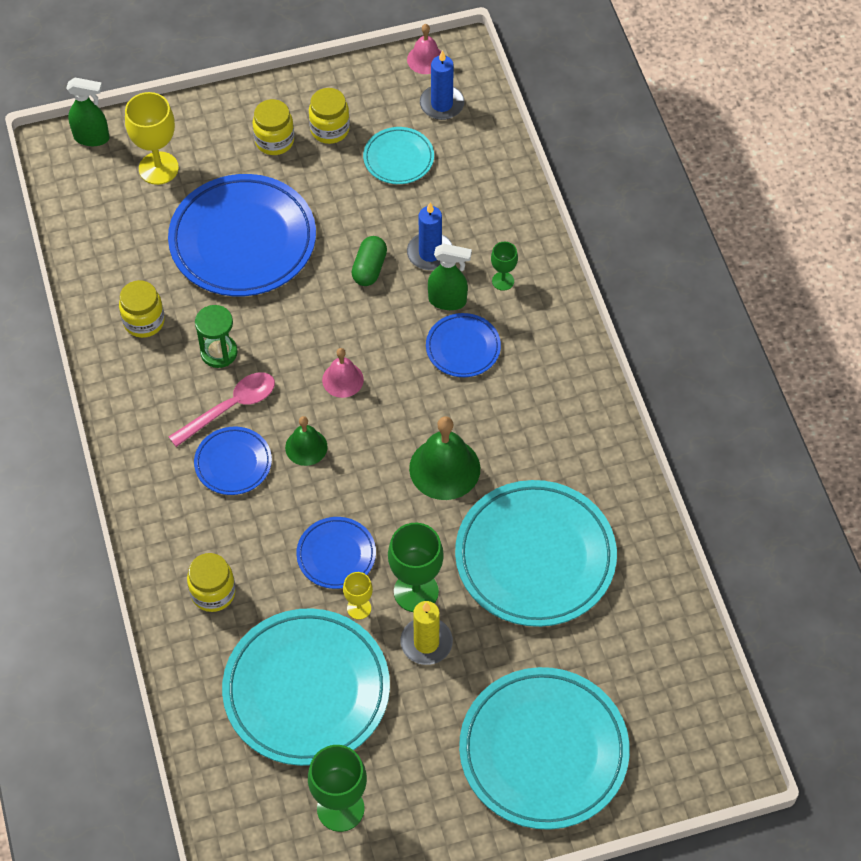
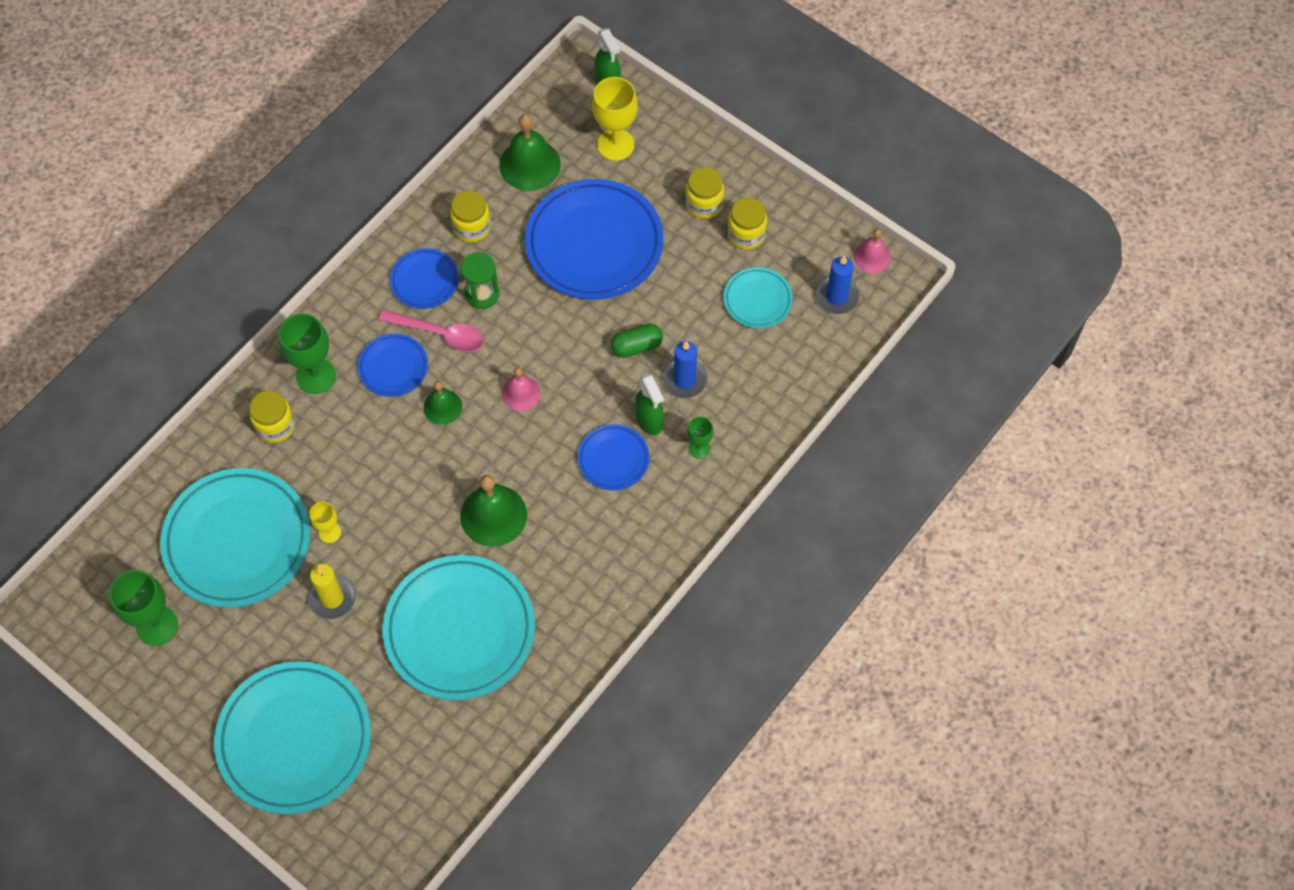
camera: 55 degrees right, 5 degrees up
blue plate [296,517,376,589] -> blue plate moved to [390,248,459,309]
green goblet [388,522,444,612] -> green goblet moved to [278,313,336,394]
none -> green bell [499,114,561,191]

